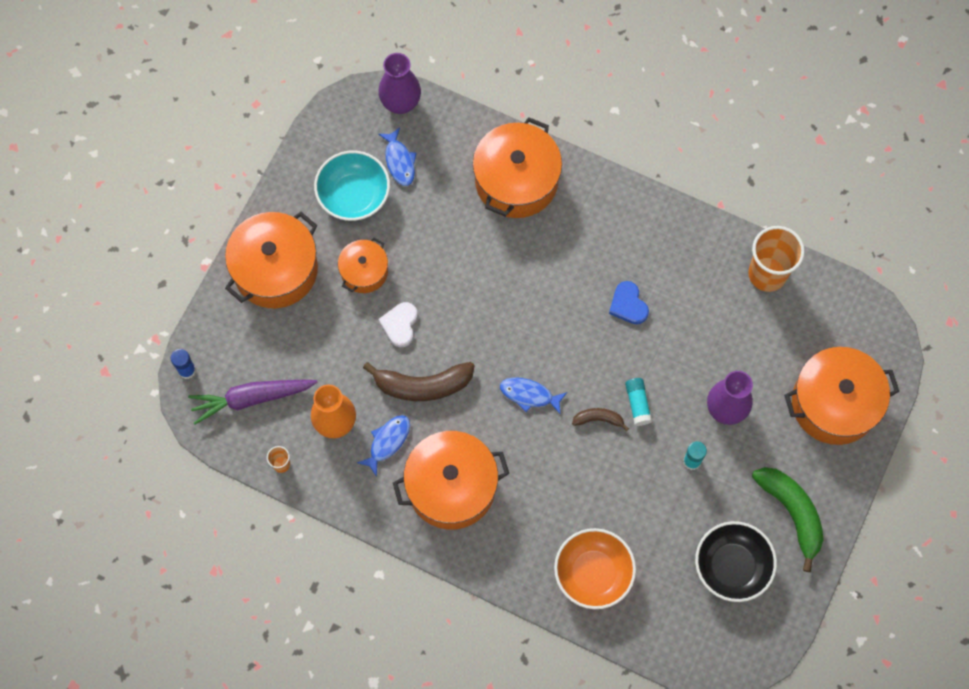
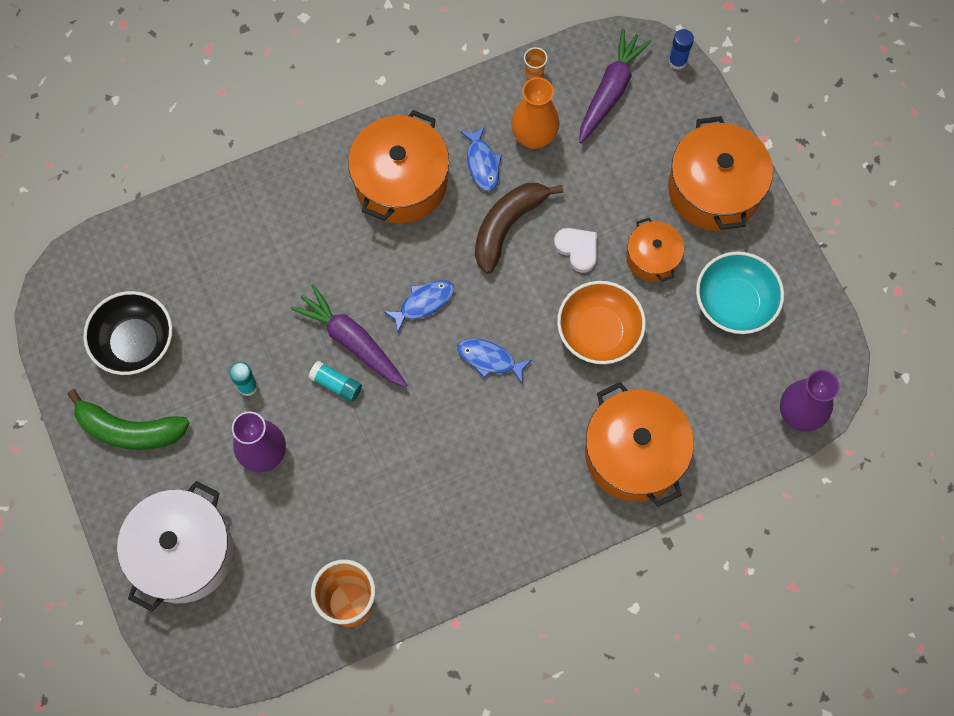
camera: 130 degrees right, 0 degrees up
blue fish [378,128,416,186] -> blue fish moved to [457,338,532,383]
orange bowl [554,528,636,609] -> orange bowl moved to [557,281,646,364]
brown banana [572,408,629,431] -> purple carrot [290,284,408,387]
blue heart [609,281,649,324] -> none
orange pot [784,347,899,445] -> white pot [117,481,233,612]

